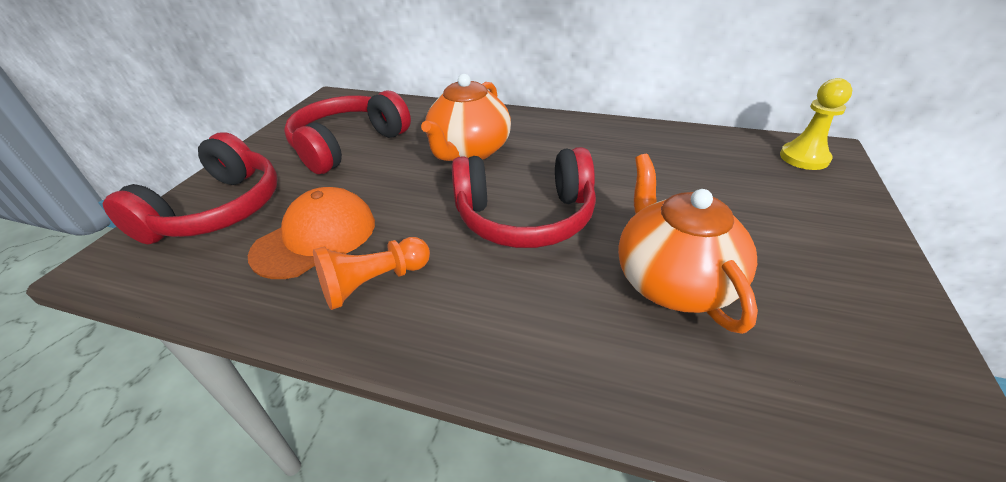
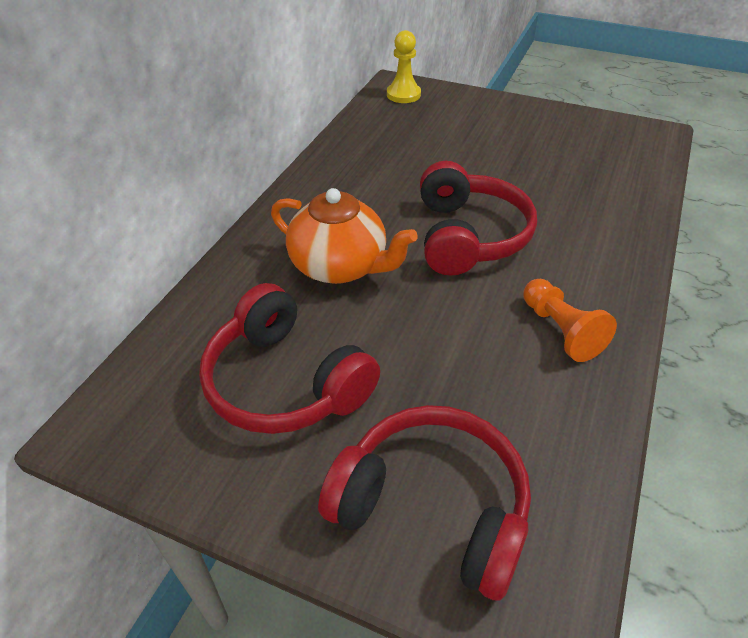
camera: 85 degrees left, 5 degrees up
orange cap [248,187,375,279] -> none
orange teapot [618,154,758,334] -> none

